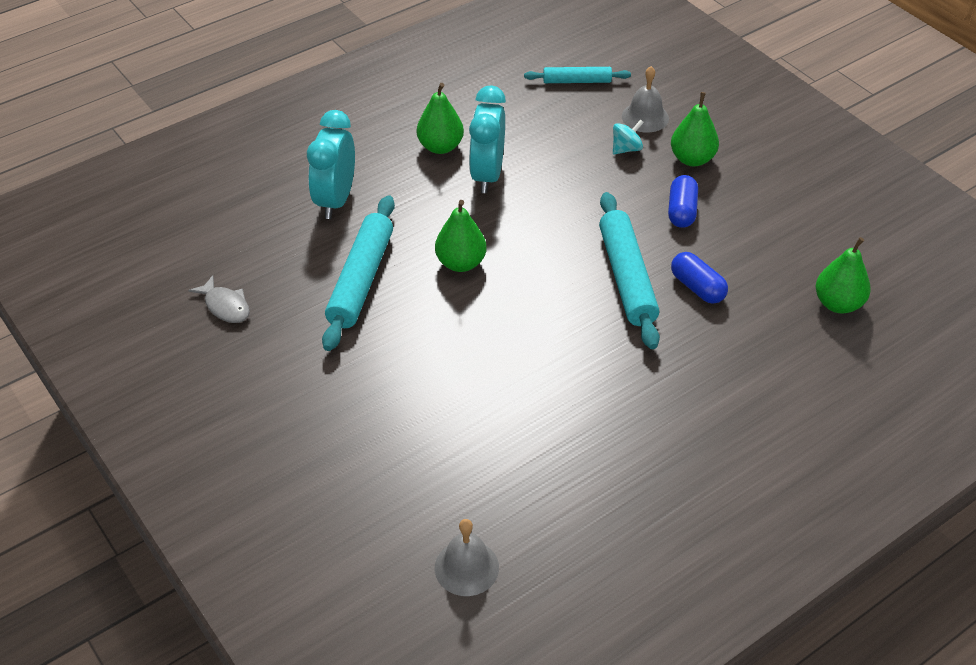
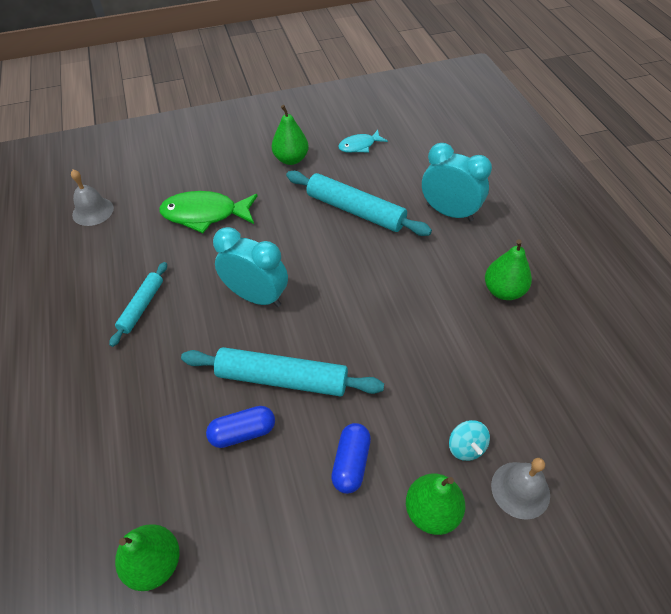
camera: 110 degrees right, 5 degrees up
grey fish [188,275,250,323] -> turquoise fish [338,130,388,153]
green pear [435,200,486,272] -> green pear moved to [272,105,309,165]
turquoise clock [469,85,506,193] -> turquoise clock moved to [213,227,288,307]
turquoise rolling pin [524,67,631,83] -> turquoise rolling pin moved to [109,262,167,347]
blue capsule [668,175,698,228] -> blue capsule turned 75 degrees clockwise [331,423,371,494]
none -> green fish [159,191,258,233]

